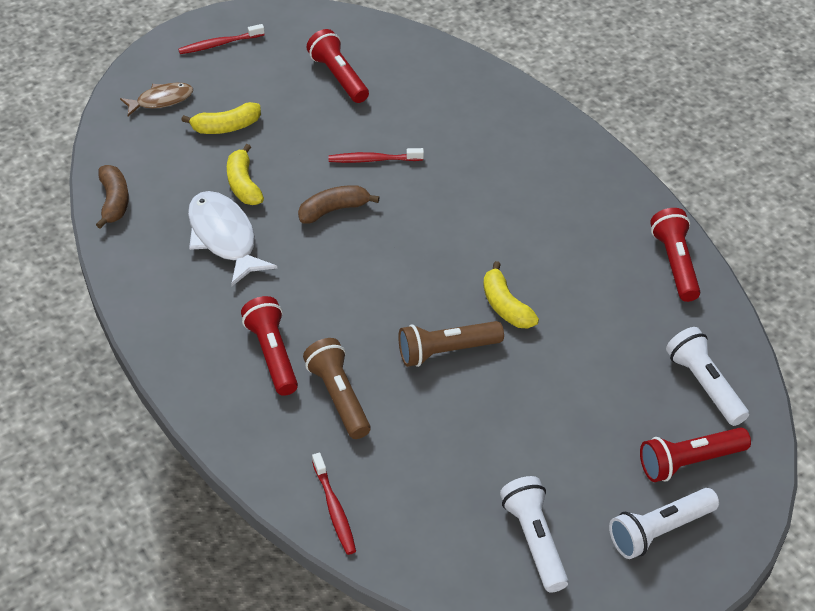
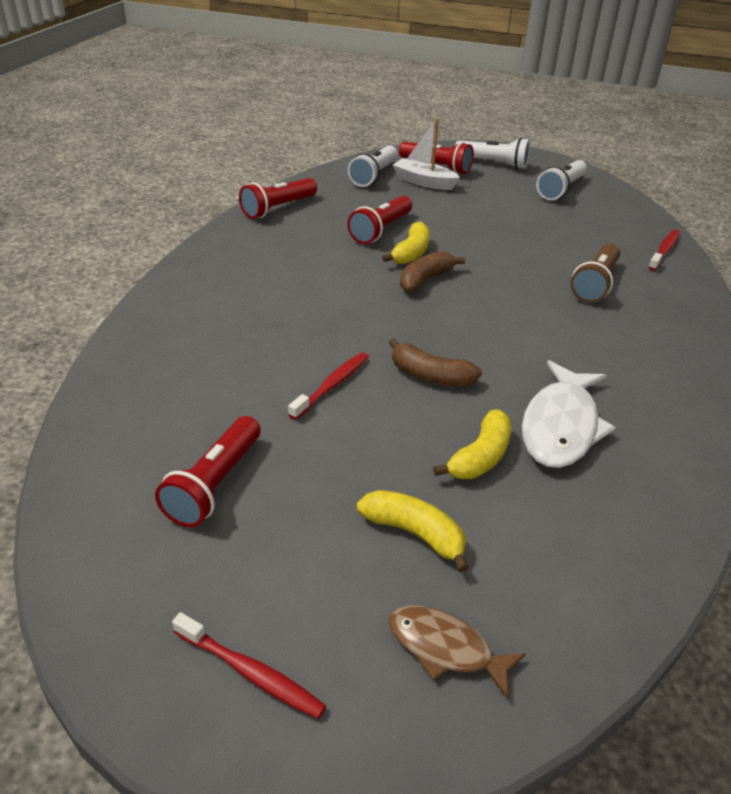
camera: 130 degrees left, 10 degrees down
brown banana [96,165,129,229] -> brown banana moved to [400,251,465,293]
red flashlight [241,296,298,396] -> red flashlight moved to [347,196,412,244]
red toothbrush [329,148,424,163] -> red toothbrush turned 105 degrees counterclockwise [288,352,369,420]
brown flashlight [398,321,504,367] -> none
none -> white boat [393,118,460,190]

